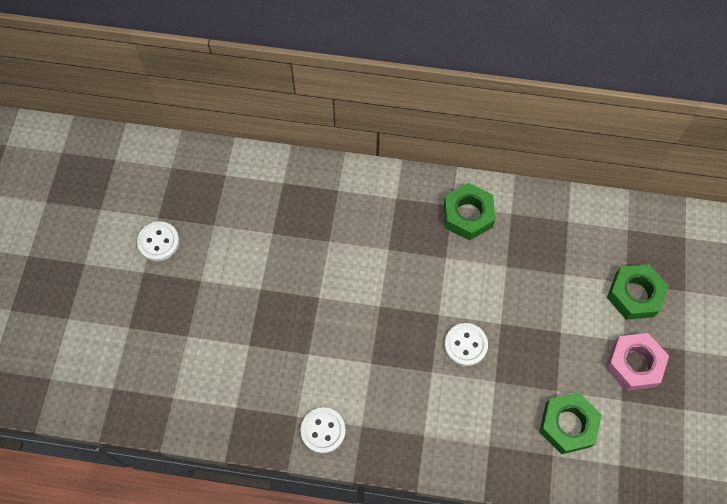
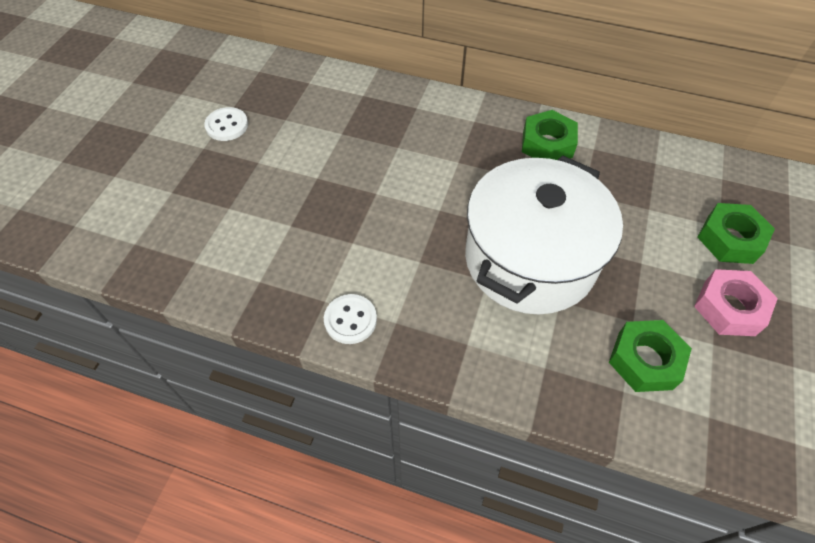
camera: 10 degrees right, 10 degrees down
white button [444,323,488,366] -> white pot [465,155,623,314]

